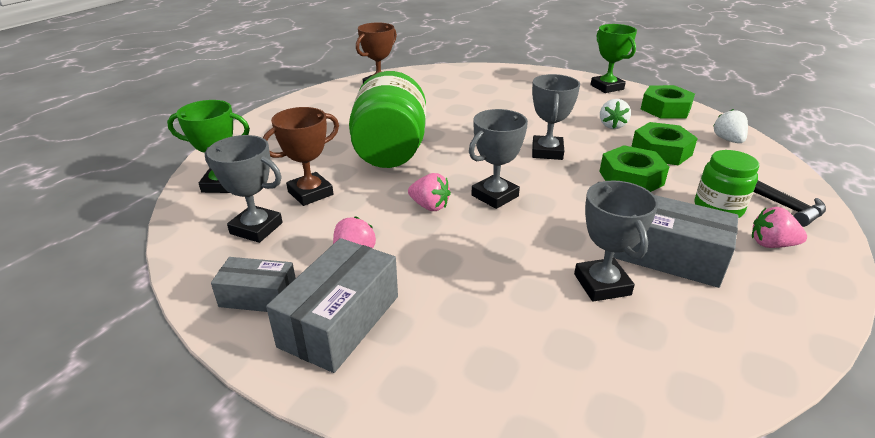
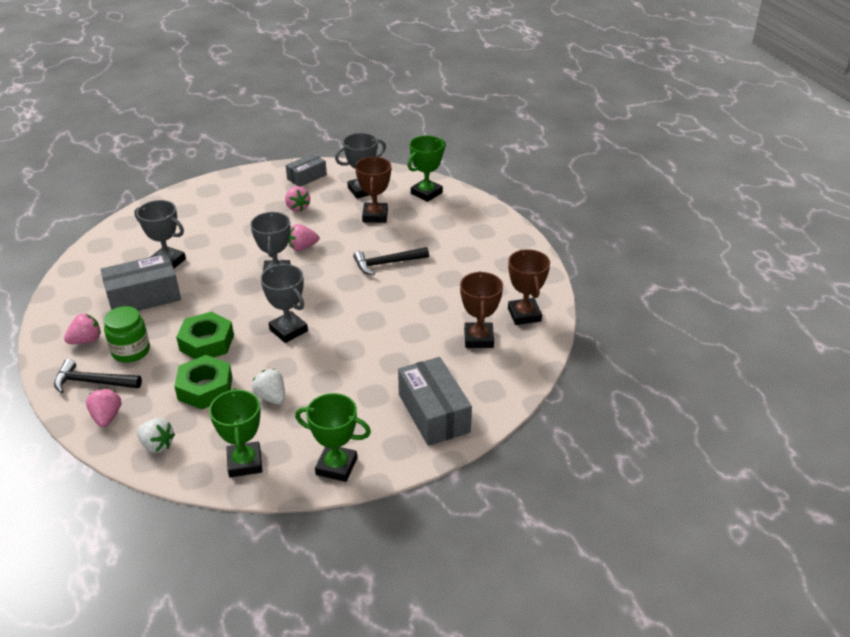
camera: 130 degrees right, 5 degrees up
grey box [266,238,398,373] -> grey box moved to [398,357,472,446]
green jar [349,71,426,168] -> black hammer [353,247,429,275]
green nut [641,85,695,119] -> green trophy [209,388,262,477]
none -> pink strawberry [86,388,121,427]
none -> brown trophy [460,271,503,348]

